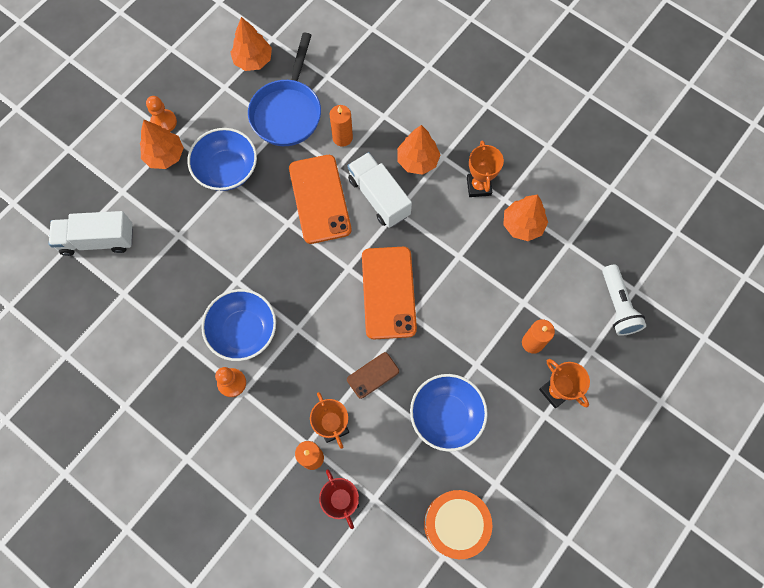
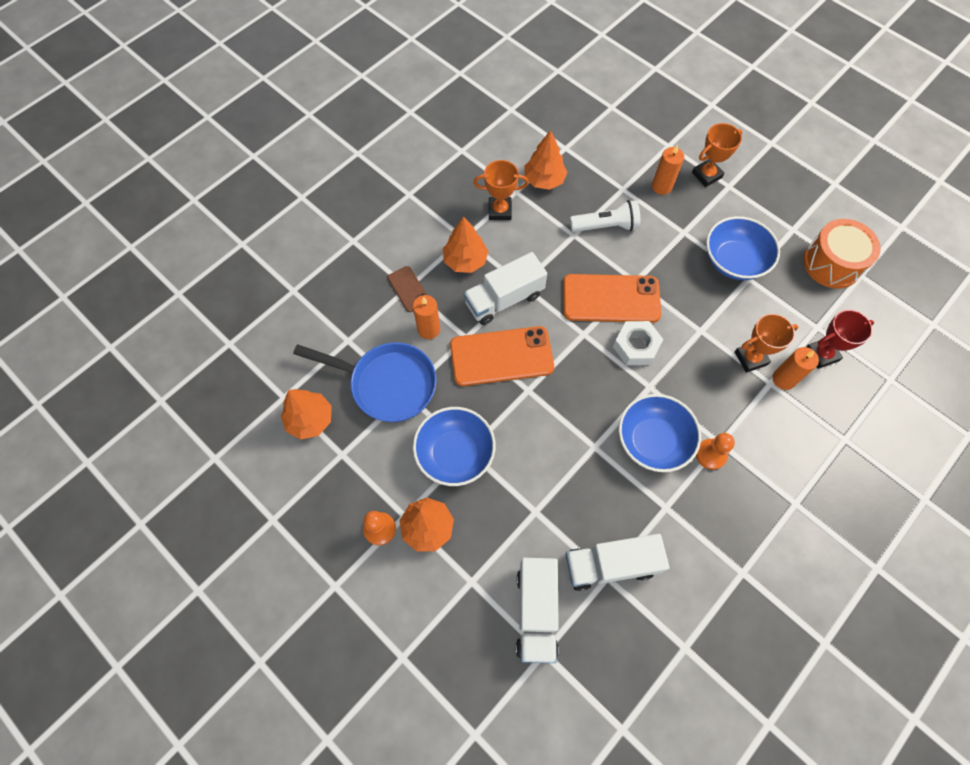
camera: 85 degrees left, 5 degrees down
brown phone [347,352,399,399] -> brown phone moved to [387,266,427,312]
white flashlight [602,264,646,336] -> white flashlight moved to [570,200,640,232]
none -> white truck [565,534,670,591]
none -> white nut [613,321,663,365]

